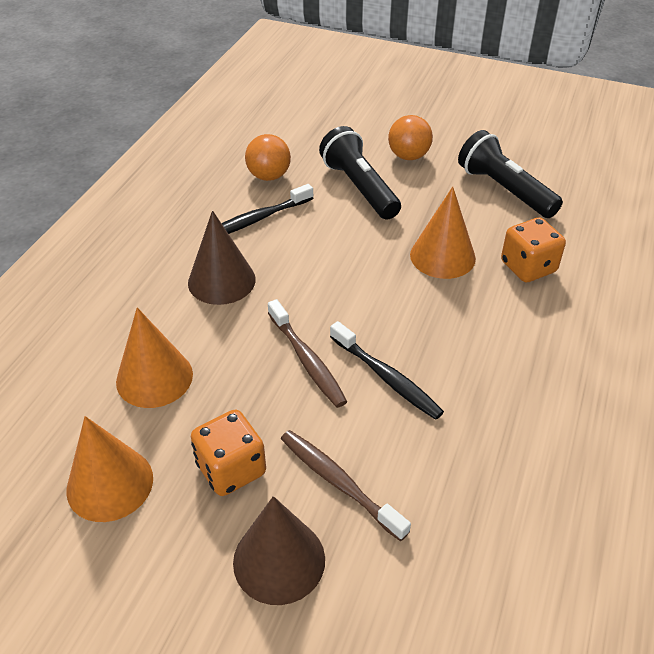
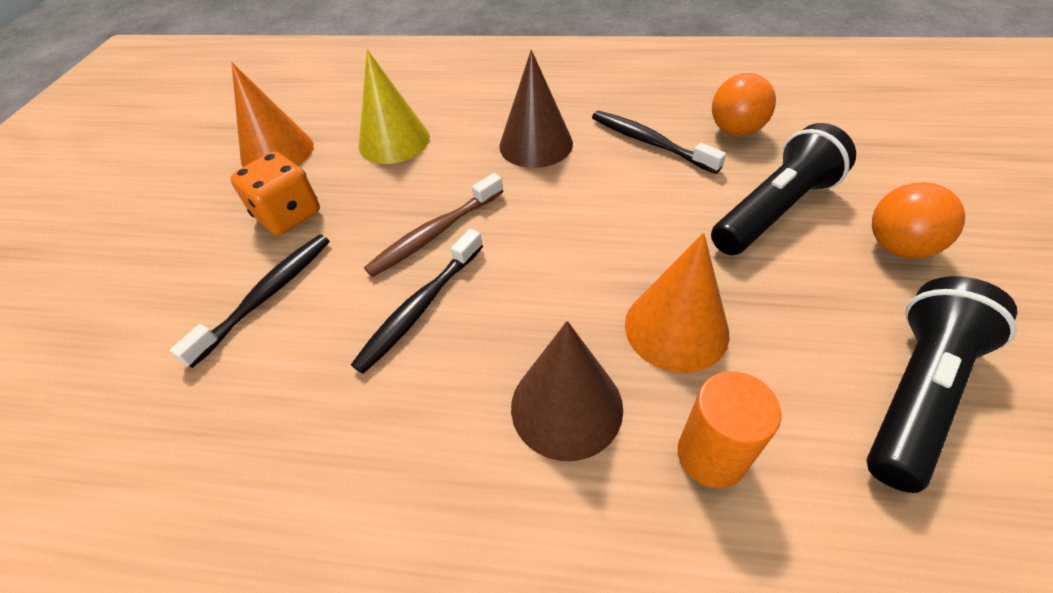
camera: 80 degrees right, 5 degrees up
orange cone [116,307,193,408] -> yellow cone [359,49,430,164]
brown cone [233,496,325,605] -> brown cone moved to [511,321,623,461]
brown toothbrush [281,430,411,541] -> black toothbrush [170,235,329,368]
orange dice [501,218,566,282] -> orange cylinder [678,371,781,488]

